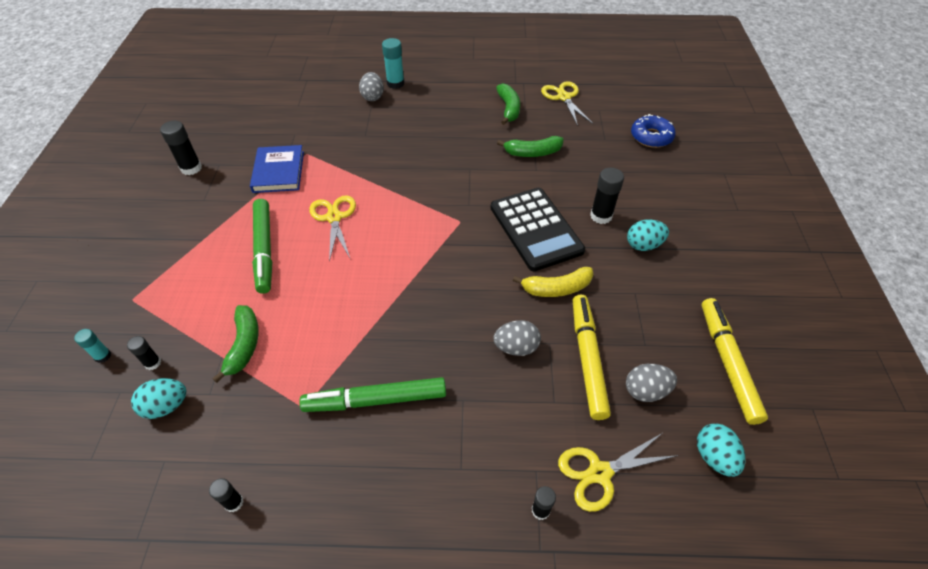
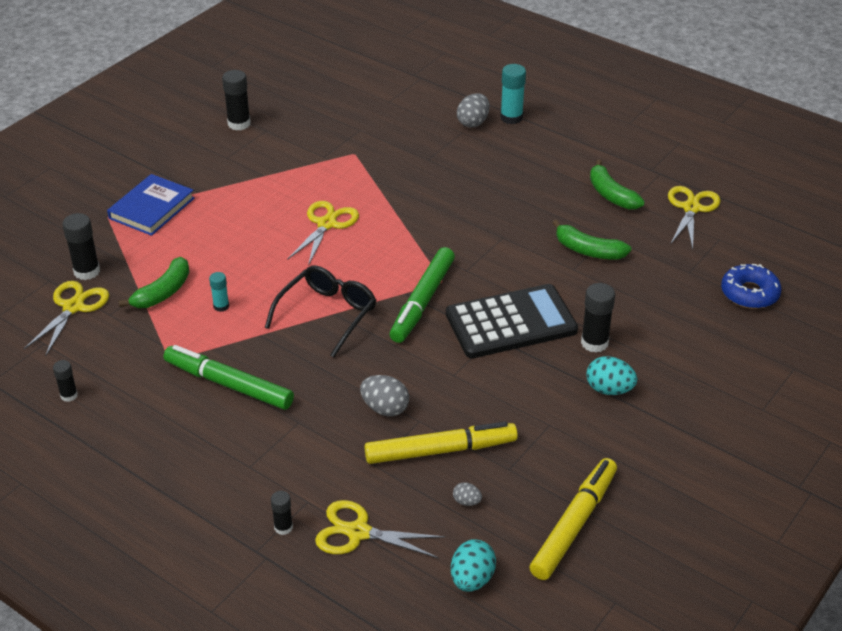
camera: 35 degrees right, 10 degrees down
turquoise glue stick [74,329,111,363] -> turquoise glue stick moved to [209,272,229,312]
black glue stick [127,336,161,370] -> black glue stick [62,213,100,280], size x1.69
turquoise egg [131,378,186,419] -> yellow scissors [24,281,109,356]
blue book [250,145,304,193] -> blue book moved to [107,174,195,236]
green marker [252,199,272,294] -> green marker moved to [390,247,455,343]
black calculator [491,188,585,271] -> black calculator turned 120 degrees counterclockwise [446,284,578,358]
green banana [496,83,520,125] -> green banana turned 120 degrees clockwise [590,160,645,210]
yellow banana [513,267,594,297] -> none
yellow marker [573,295,611,420] -> yellow marker turned 45 degrees clockwise [364,422,518,464]
grey egg [626,364,677,402] -> grey egg [453,482,482,506], size x0.55
none -> black glasses [265,266,376,357]

